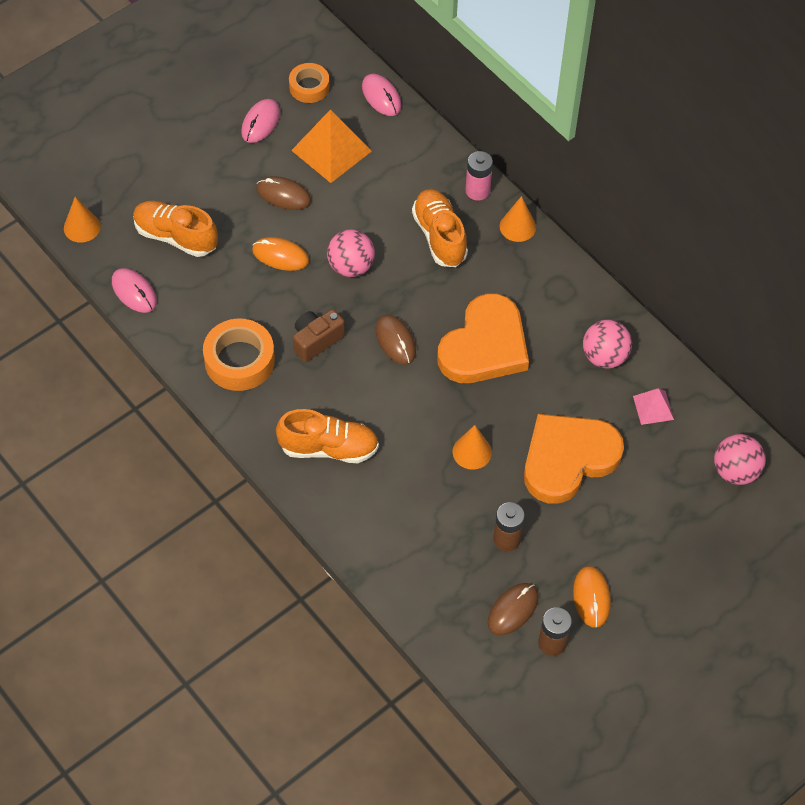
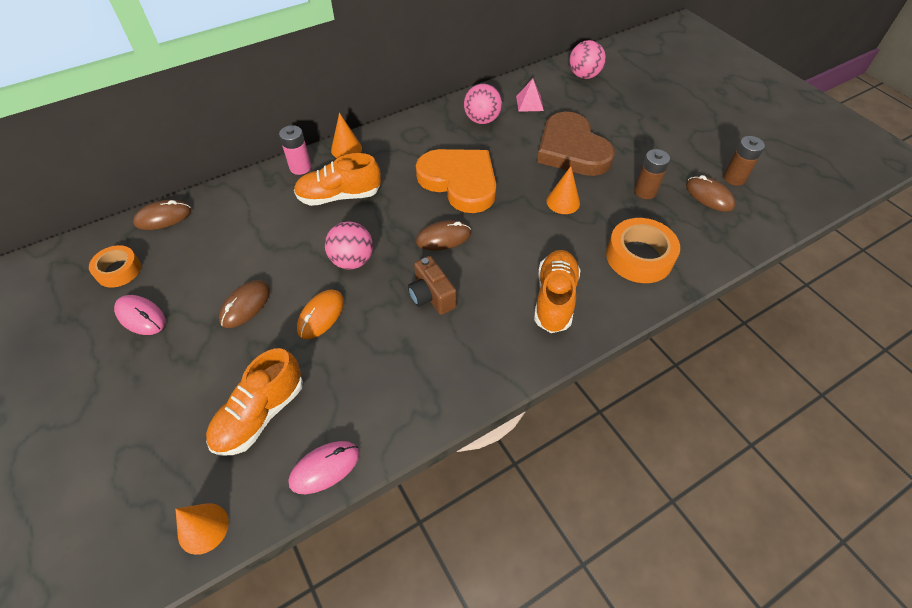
camera: 80 degrees left, 5 degrees down
orange tape [203,319,275,391] -> orange tape moved to [606,218,680,283]
orange pyramid [291,109,372,183] -> none
pink mouse [362,74,401,116] -> brown mouse [133,200,191,230]
orange heart [524,414,624,504] -> brown heart [537,112,615,176]
orange mouse [573,566,611,628] -> none

